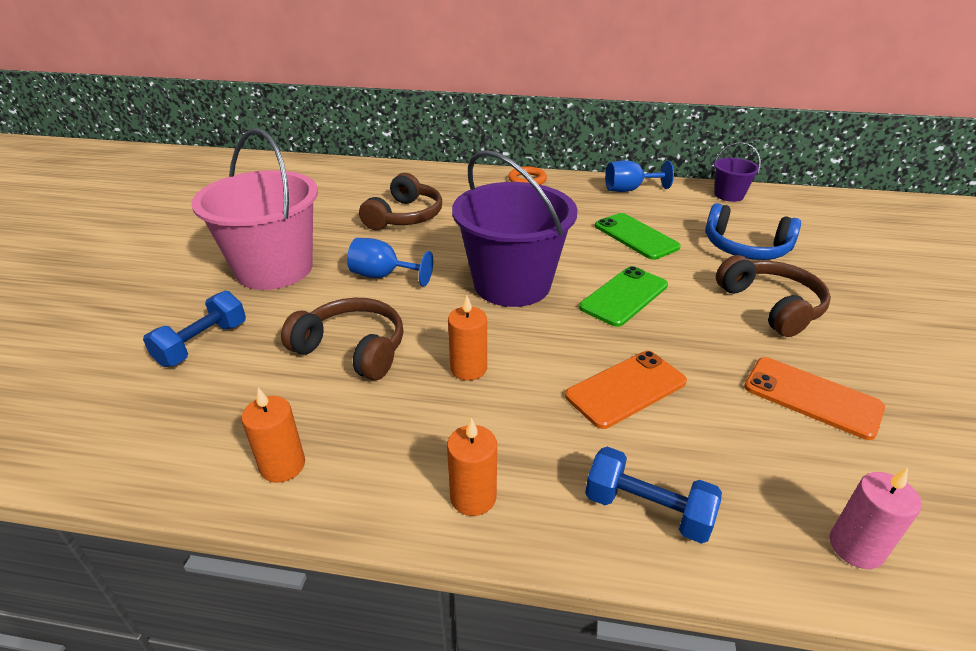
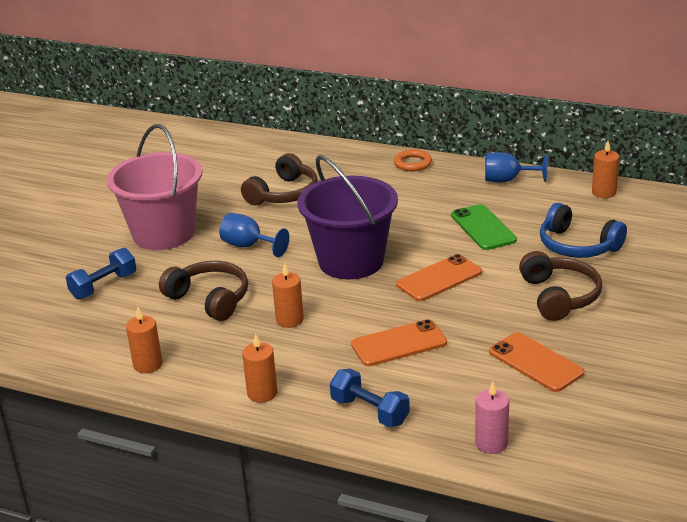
camera: 15 degrees right, 5 degrees down
green phone [579,266,668,327] -> orange phone [396,254,482,301]
purple bucket [714,142,761,202] -> orange candle [592,141,620,198]

